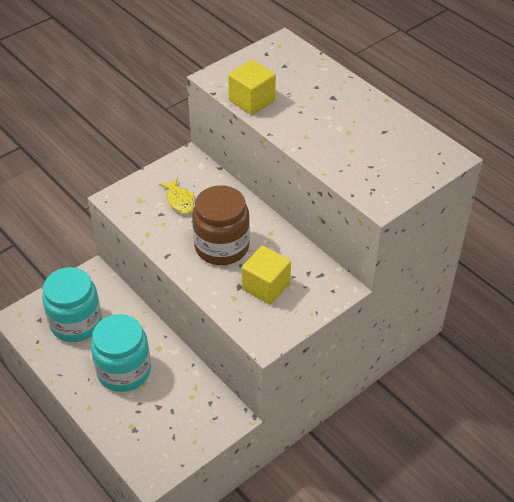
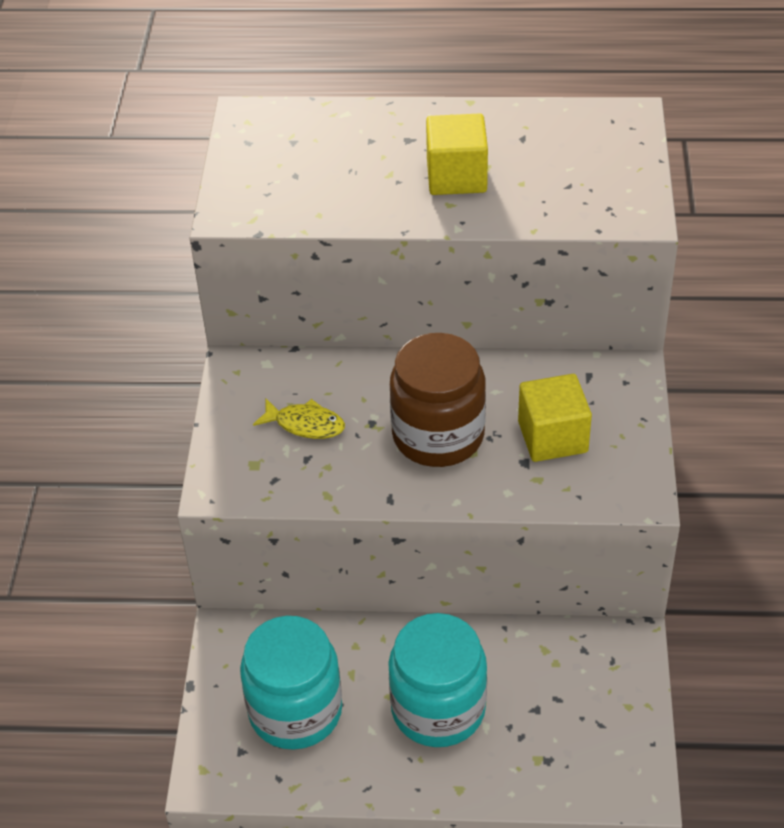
camera: 45 degrees left, 0 degrees up
yellow cube [228,60,276,115] -> yellow cube moved to [426,113,488,195]

